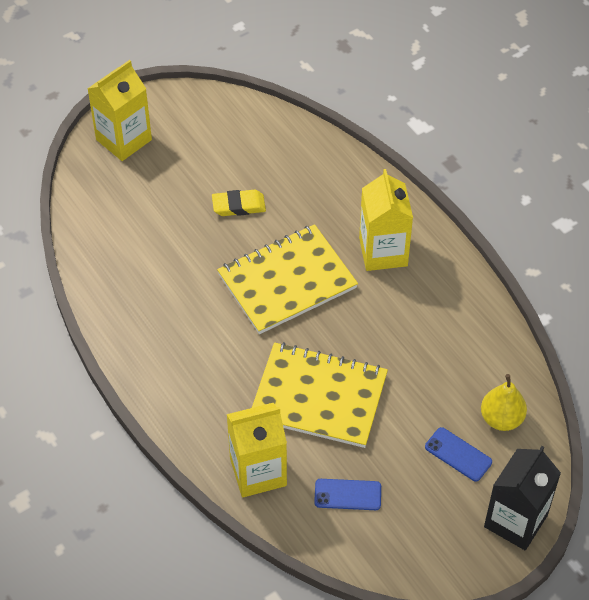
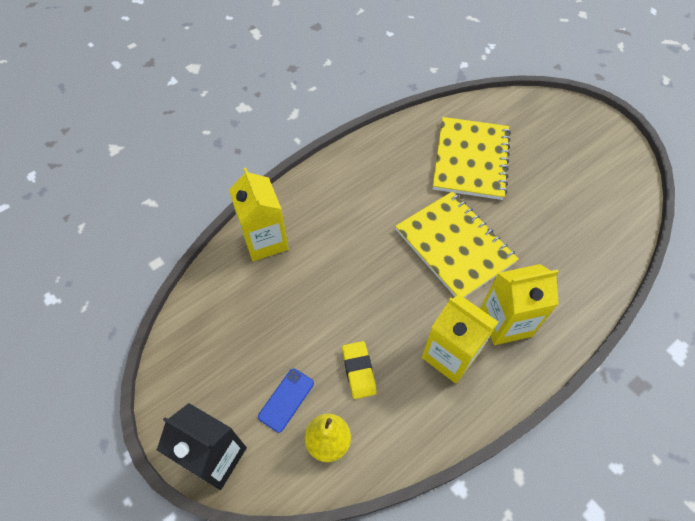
camera: 85 degrees right, 5 degrees up
yellow carton [87,60,152,161] -> yellow carton moved to [422,294,498,384]
yellow eraser [212,190,266,216] -> yellow eraser moved to [342,341,377,399]
yellow notebook [252,342,388,448] -> yellow notebook moved to [433,117,511,200]
blue phone [314,479,381,510] -> none

